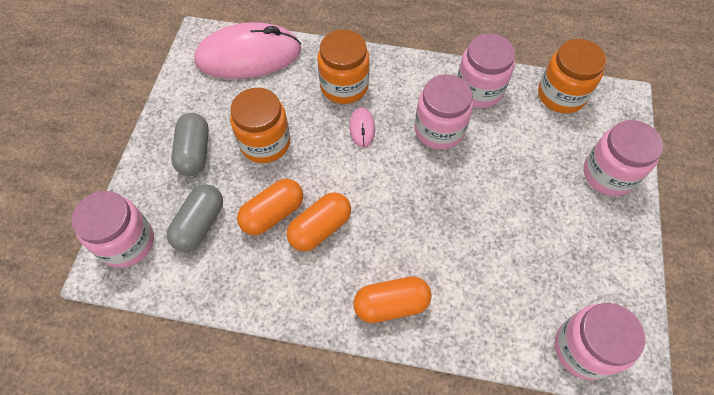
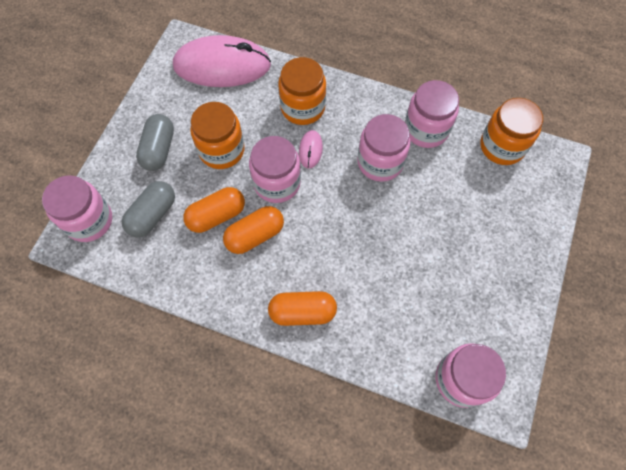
camera: 10 degrees right, 5 degrees up
pink jar [584,120,663,196] -> pink jar moved to [249,136,301,203]

